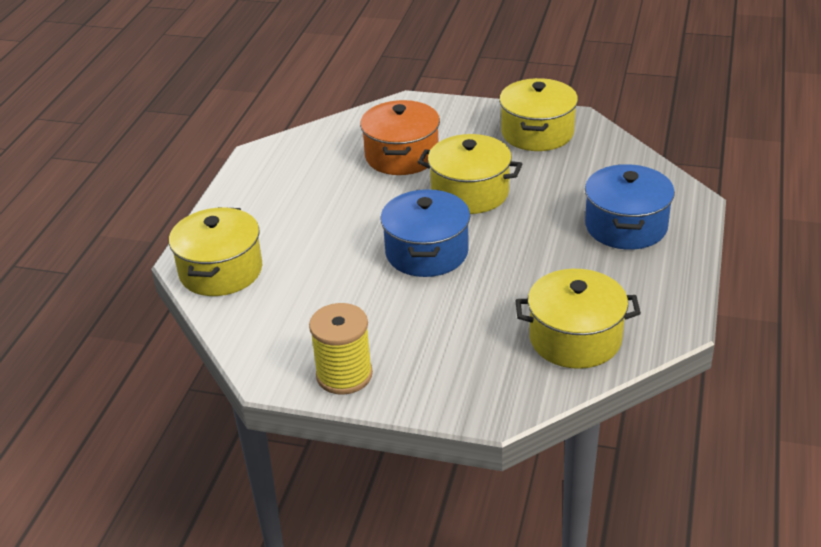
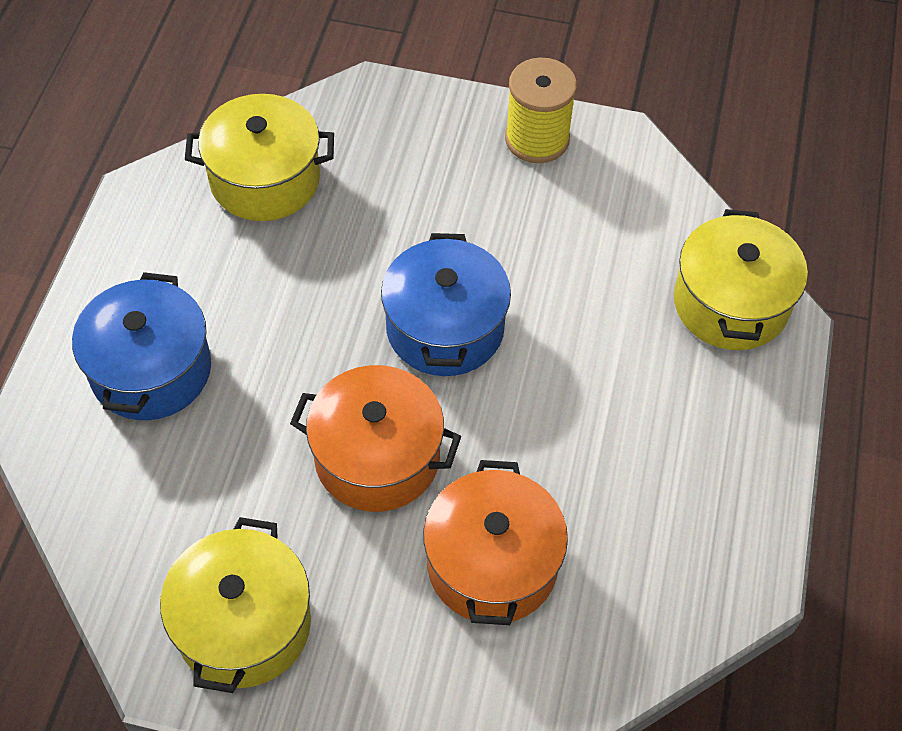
camera: 175 degrees right, 20 degrees up
yellow pot [418,134,522,214] -> orange pot [290,365,461,512]

